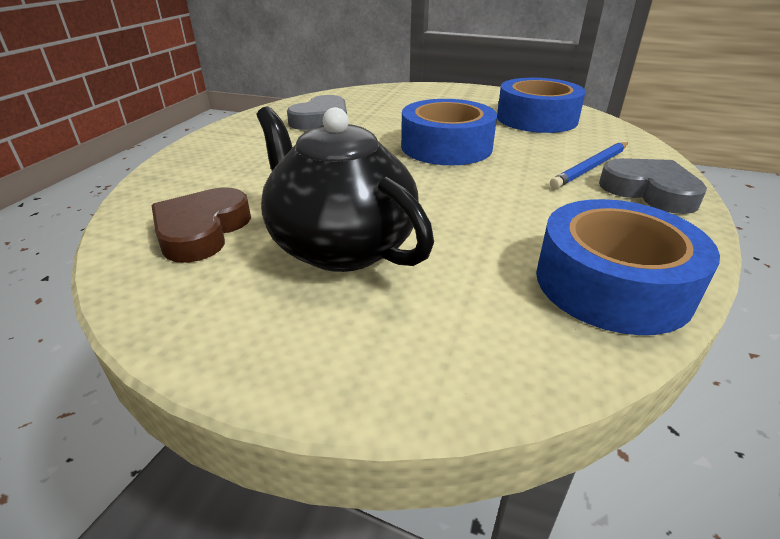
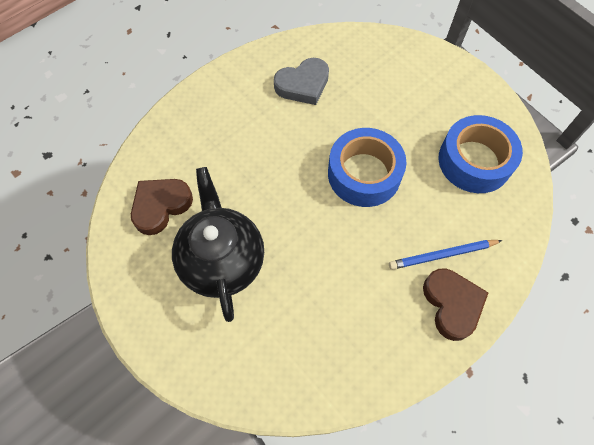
camera: 30 degrees right, 30 degrees up
blue tape [536,199,720,335] -> none
grey heart [599,158,707,214] -> brown heart [423,268,489,341]

